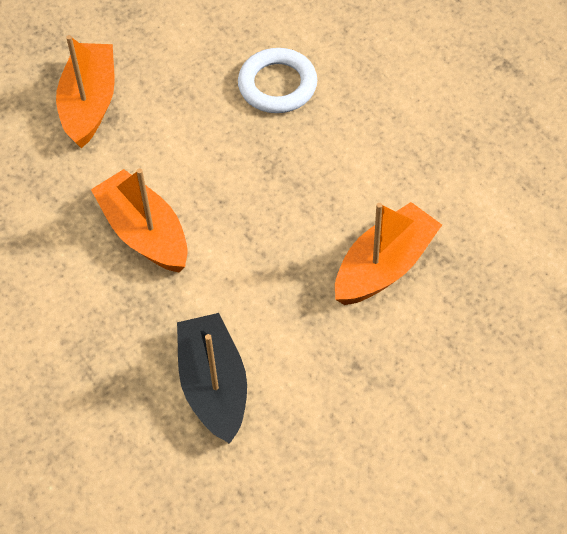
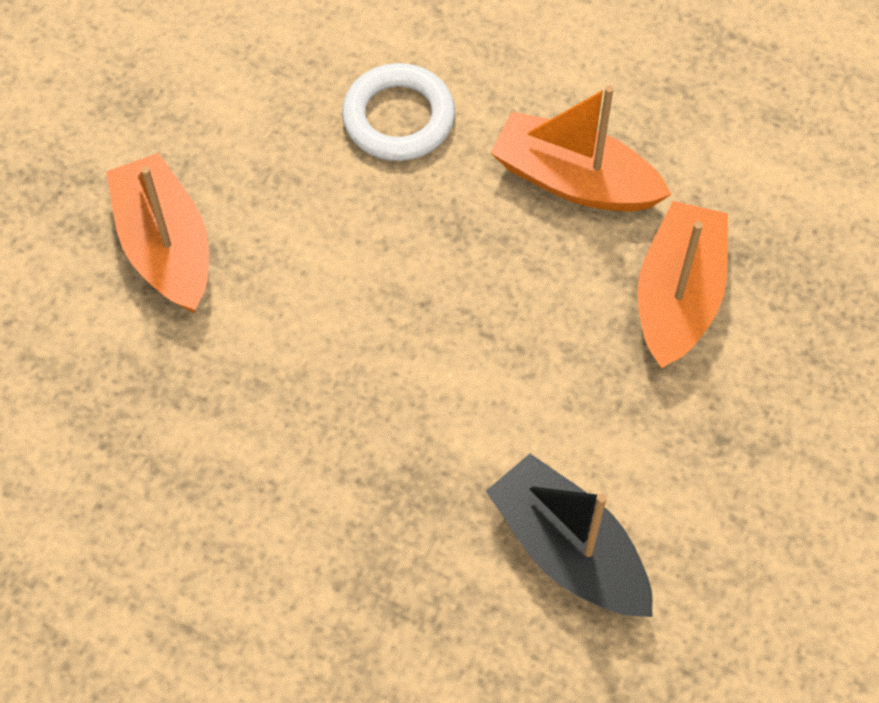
camera: 30 degrees left, 5 degrees up
orange boat [91,168,188,273] -> orange boat moved to [490,85,672,211]

